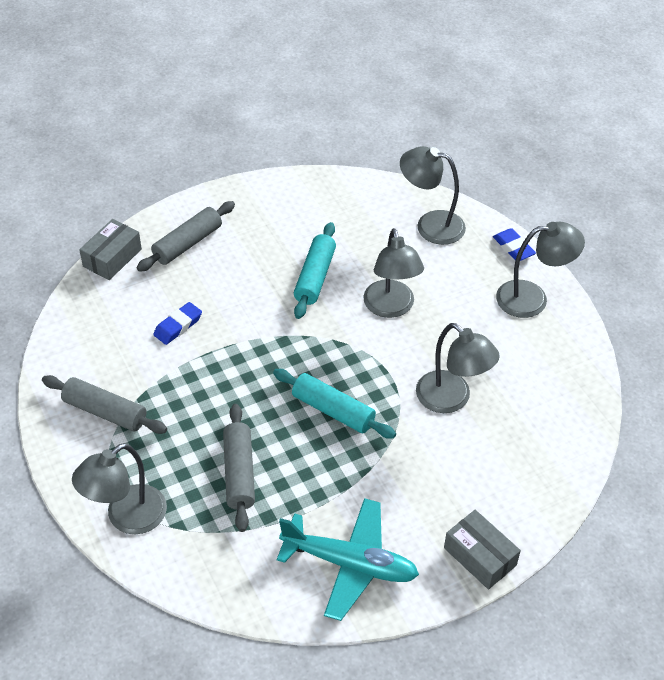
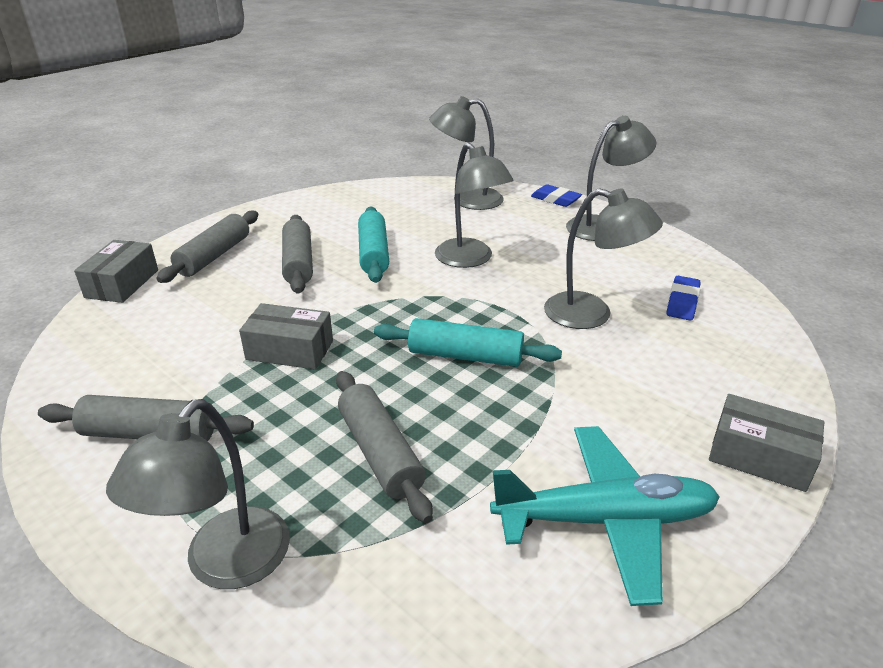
camera: 20 degrees left, 15 degrees down
blue eraser [153,302,202,345] -> blue eraser moved to [666,276,701,321]
none -> grey box [239,303,333,370]
none -> grey rolling pin [282,215,313,294]

